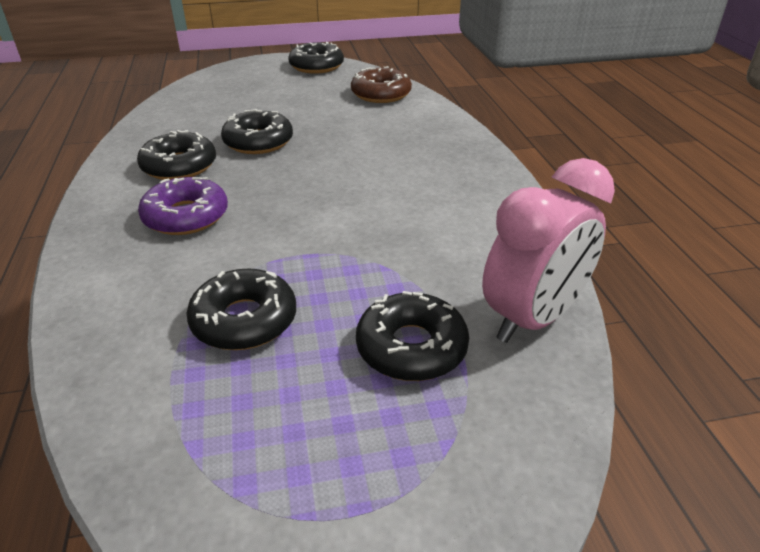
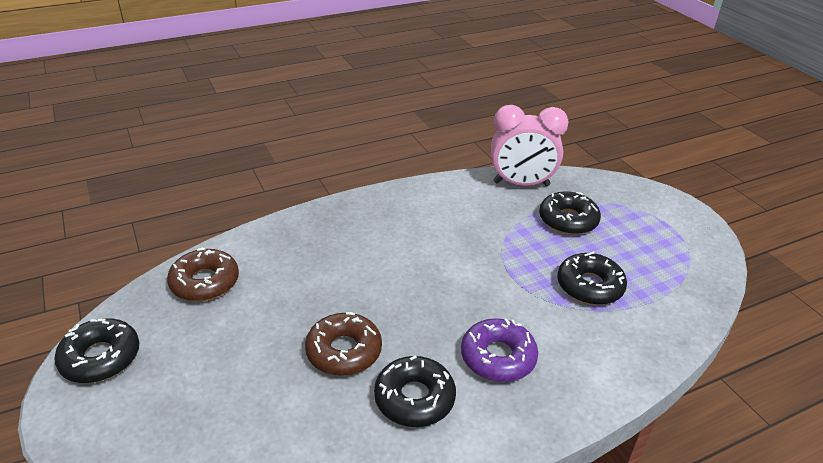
camera: 105 degrees left, 0 degrees up
black donut [221,109,293,154] -> brown donut [305,312,382,376]
pink clock [482,158,615,343] -> pink clock turned 150 degrees clockwise [491,105,568,186]

